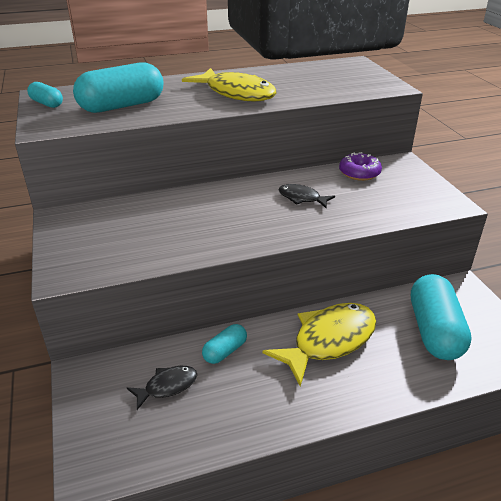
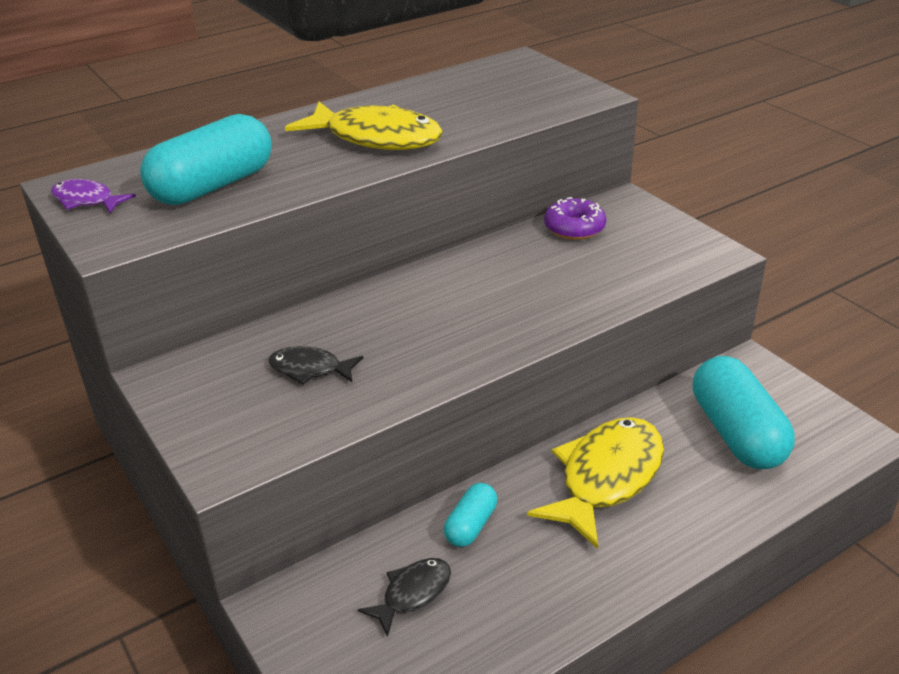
camera: 15 degrees left, 0 degrees up
turquoise capsule [27,82,63,108] -> purple fish [51,179,136,213]
black fish [279,184,335,208] -> black fish moved to [268,346,363,385]

